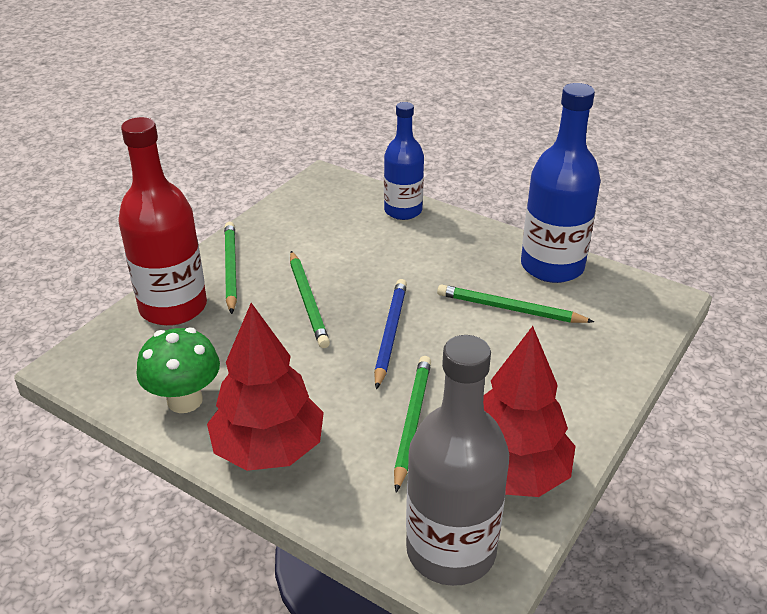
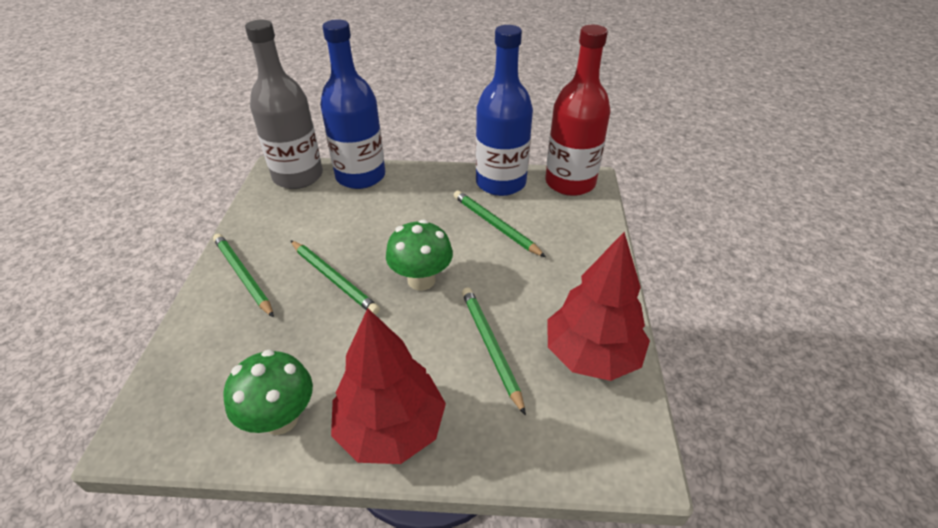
camera: 30 degrees left, 5 degrees up
red bottle [118,117,207,326] -> red bottle moved to [545,25,611,196]
blue pencil [374,279,407,389] -> green mushroom [386,220,453,291]
blue bottle [384,102,424,220] -> blue bottle [320,19,385,189], size x1.53
grey bottle [406,335,509,586] -> grey bottle moved to [245,20,323,189]
green pencil [437,284,594,323] -> green pencil turned 60 degrees clockwise [454,191,546,257]

